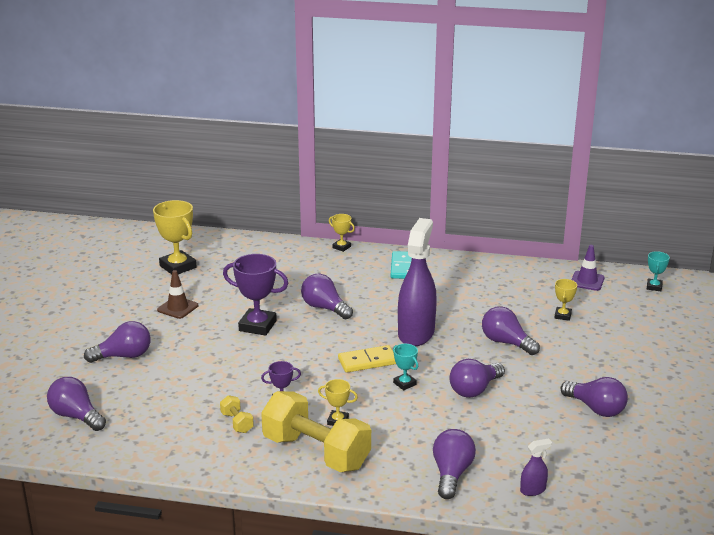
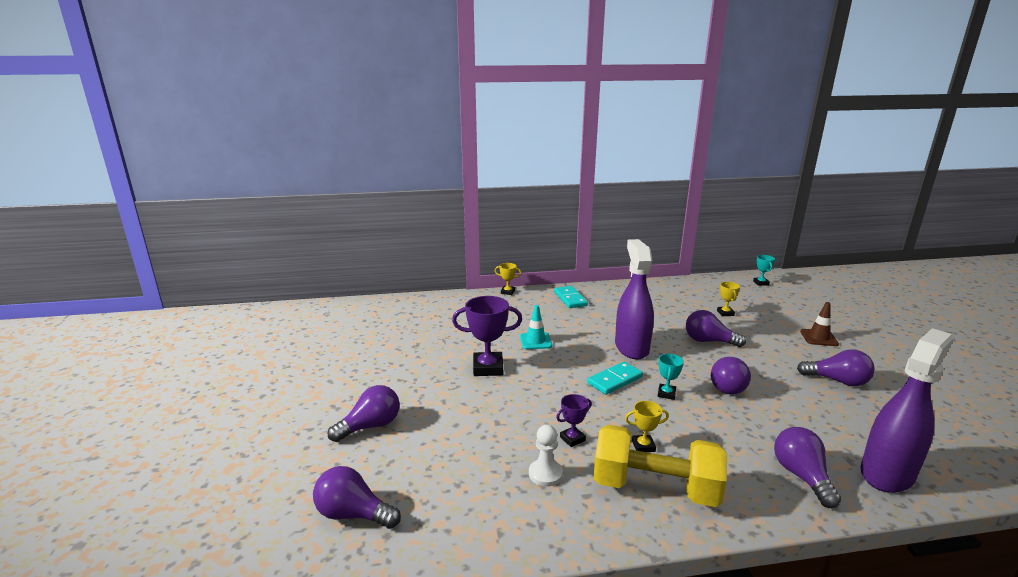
camera: 20 degrees left, 5 degrees down
yellow trophy [153,200,196,274] -> none
brown traffic cone [157,270,198,319] -> brown traffic cone moved to [800,302,839,346]
yellow dumbbell [220,395,254,433] -> white pawn [529,425,563,487]
purple light bulb [301,274,353,319] -> turquoise traffic cone [520,305,552,349]
yellow domino [338,345,396,373] -> turquoise domino [587,362,643,395]
turquoise trophy [393,344,418,390] -> turquoise trophy turned 75 degrees clockwise [658,354,684,400]
purple spray bottle [520,439,552,496] -> purple spray bottle [861,328,954,493], size x2.43
purple traffic cone [571,245,605,291] -> none

